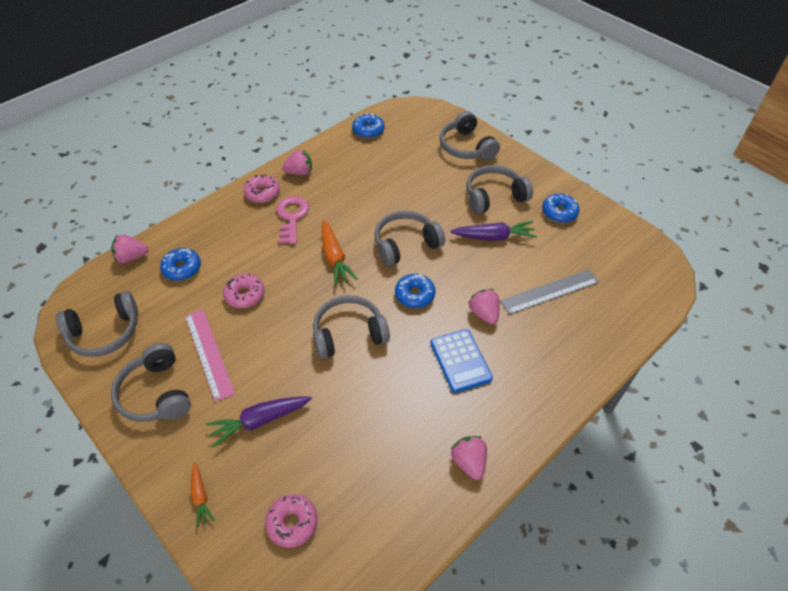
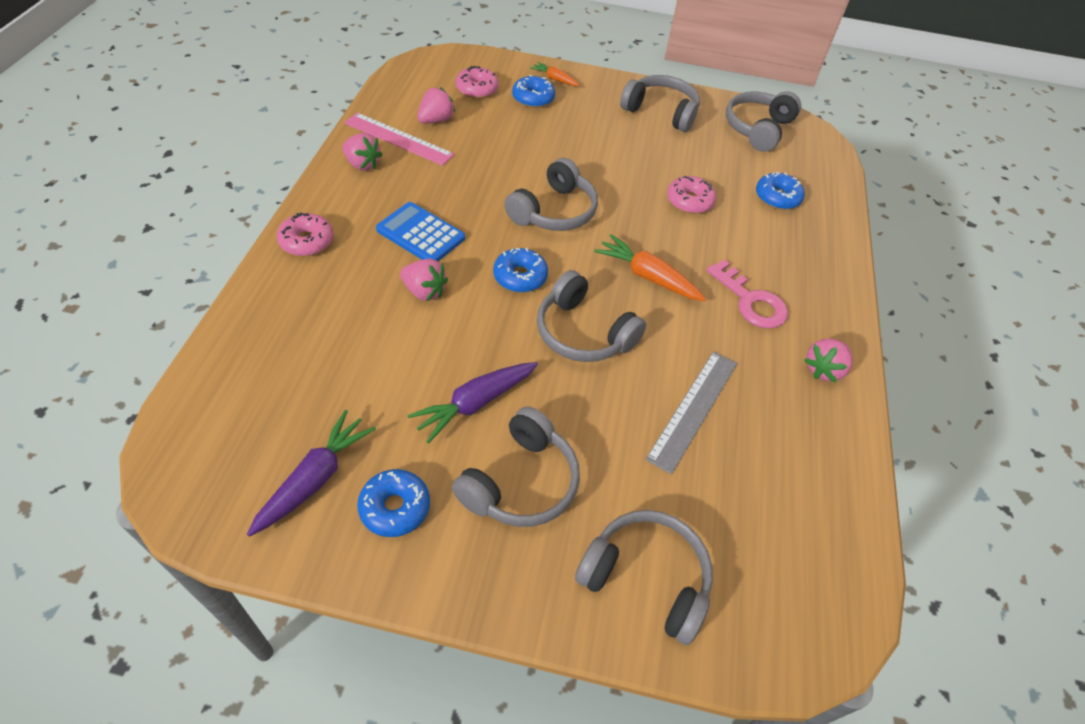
camera: 140 degrees right, 0 degrees up
pink strawberry [111,234,148,263] -> pink strawberry moved to [417,87,455,123]
pink ruler [185,309,235,402] -> pink ruler moved to [344,113,455,166]
purple carrot [206,396,312,448] -> purple carrot moved to [247,410,376,537]
pink donut [244,175,280,203] -> pink donut moved to [277,213,334,256]
blue donut [352,113,385,139] -> blue donut moved to [512,75,555,108]
grey headphones [374,211,445,266] -> grey headphones turned 105 degrees clockwise [537,270,646,362]
grey ruler [501,269,599,315] -> grey ruler moved to [645,351,737,475]

